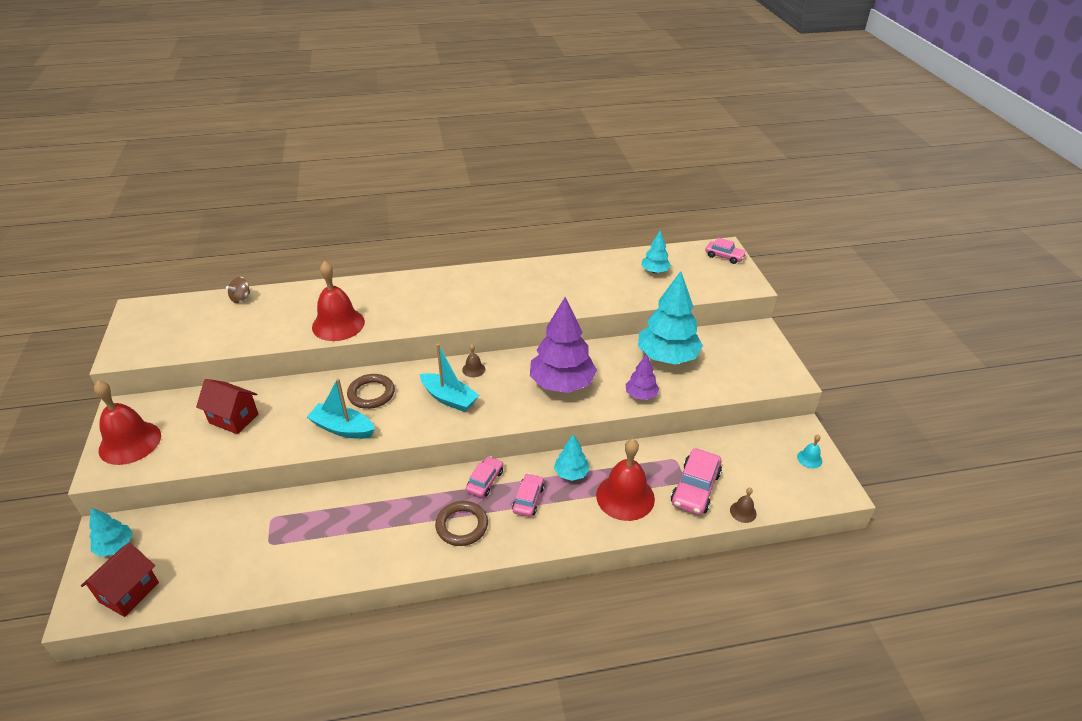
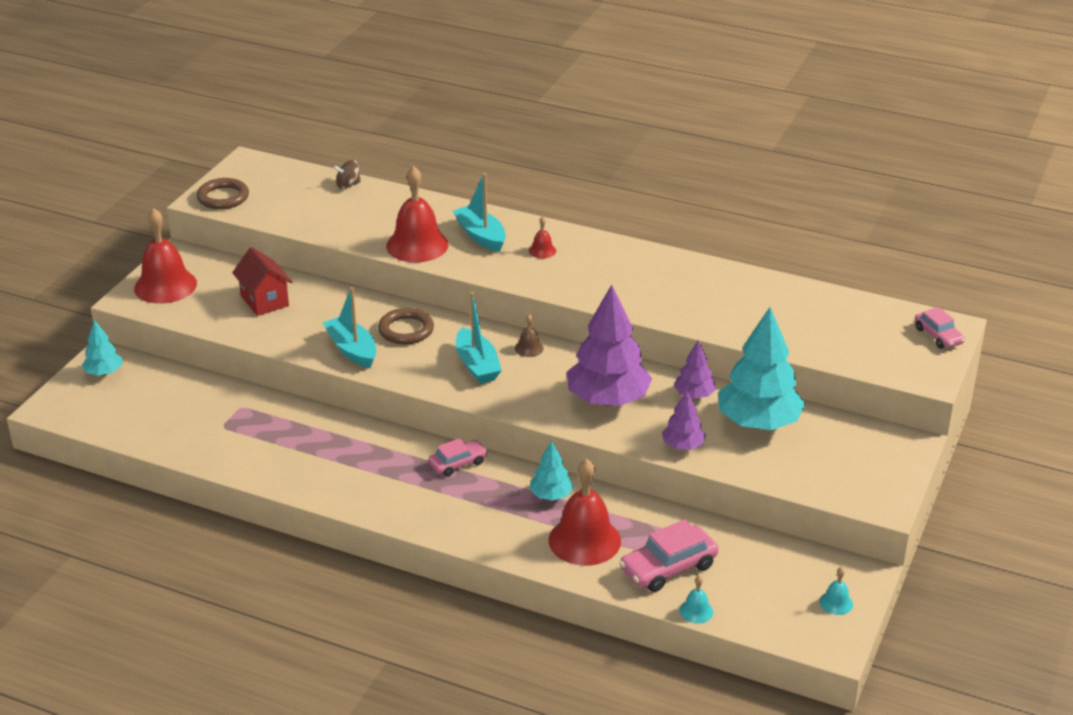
camera: 35 degrees right, 5 degrees down
red house [81,542,159,617] -> none
brown ring [435,501,488,546] -> brown ring moved to [197,178,249,209]
pink car [512,473,544,517] -> none
turquoise tree [641,230,671,273] -> none
brown bell [730,487,757,523] -> turquoise bell [680,576,713,623]
none -> turquoise boat [453,173,506,252]
none -> red bell [529,216,556,258]
none -> purple tree [674,340,716,399]

